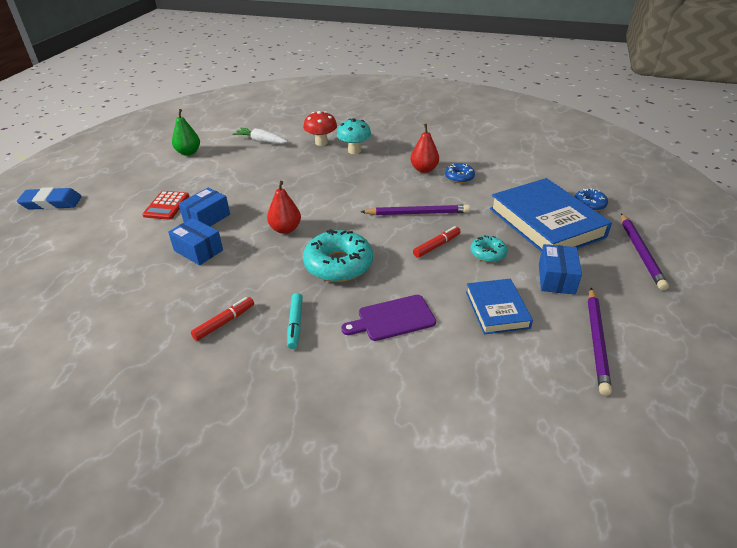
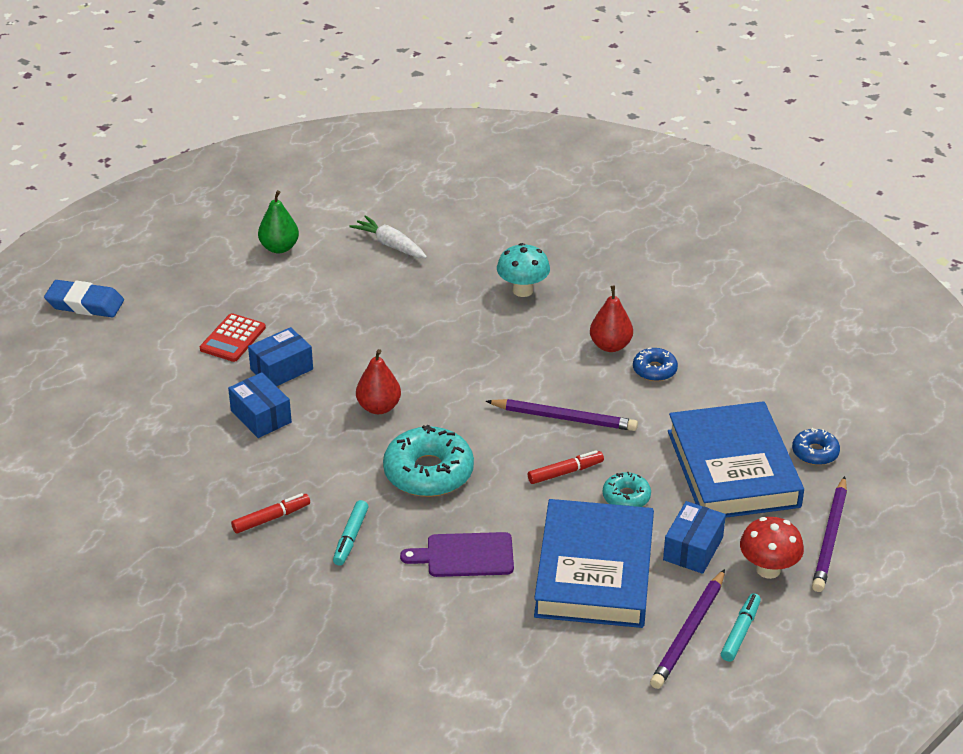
camera: 15 degrees right, 0 degrees up
red mushroom [303,111,337,146] -> red mushroom moved to [740,517,804,579]
blue book [466,279,533,334] -> blue book [534,499,654,628], size x1.83
none -> turquoise marker [721,593,761,662]

